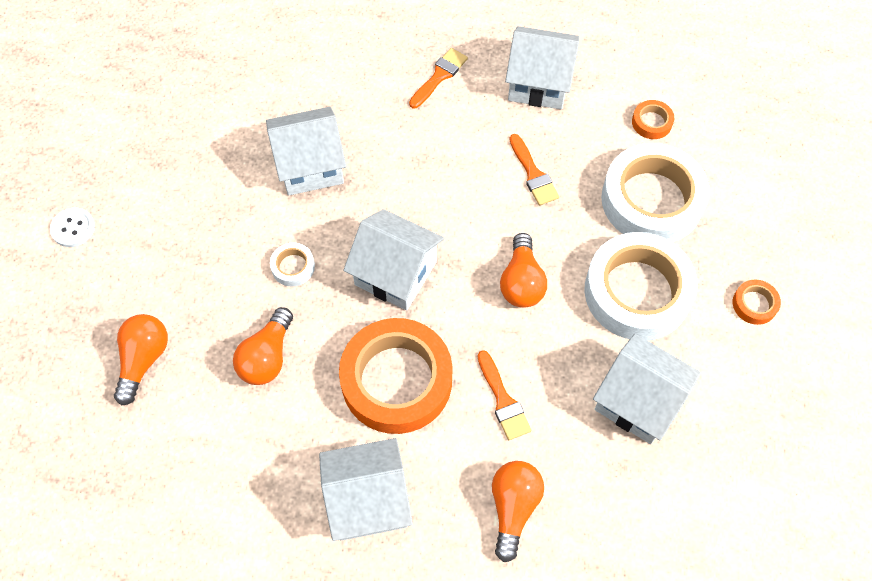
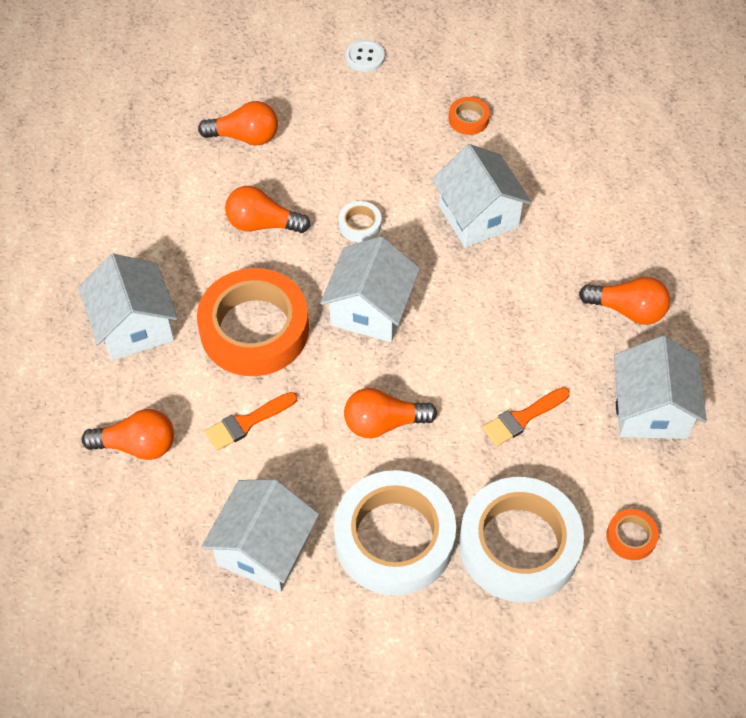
camera: 80 degrees right, 5 degrees down
orange brush [409,48,468,108] -> orange light bulb [579,277,670,325]
orange tape [733,280,781,325] -> orange tape moved to [449,97,490,135]

